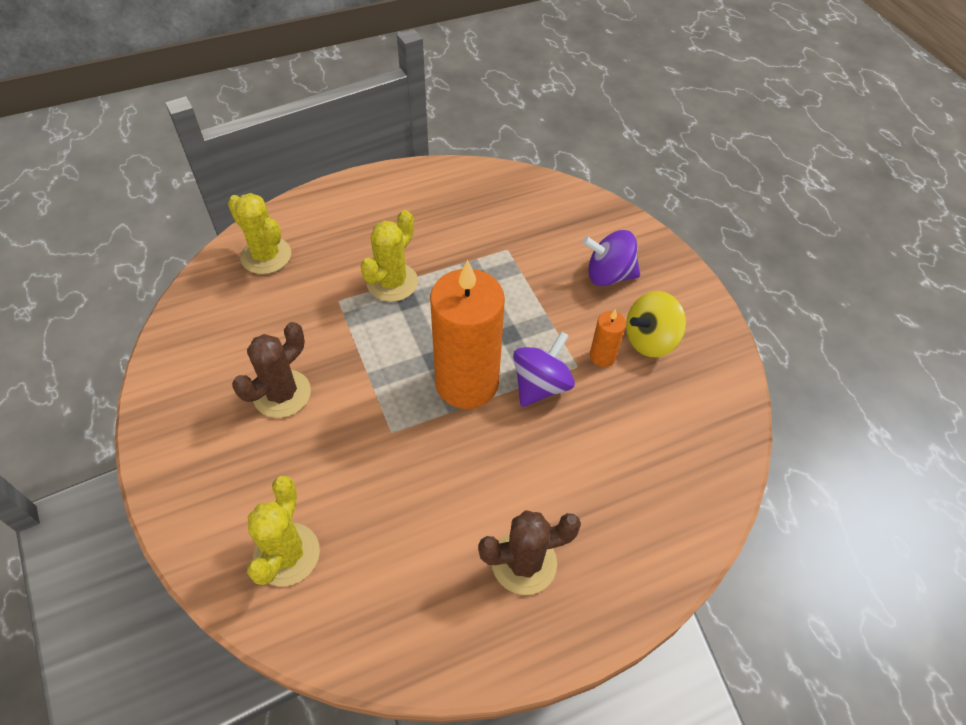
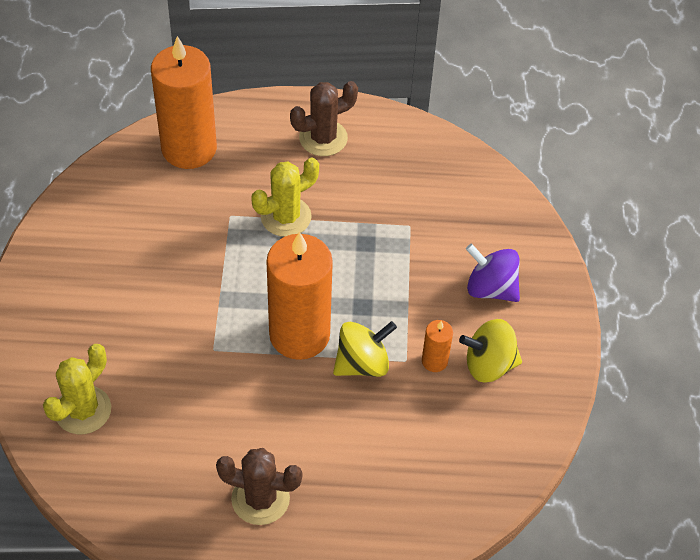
camera: 25 degrees right, 0 degrees up
yellow cactus [228,193,291,274] -> orange candle [151,36,217,169]
brown cactus [232,322,311,418] -> brown cactus moved to [290,81,358,156]
purple spinning top [513,331,575,407] -> yellow spinning top [333,321,397,377]

